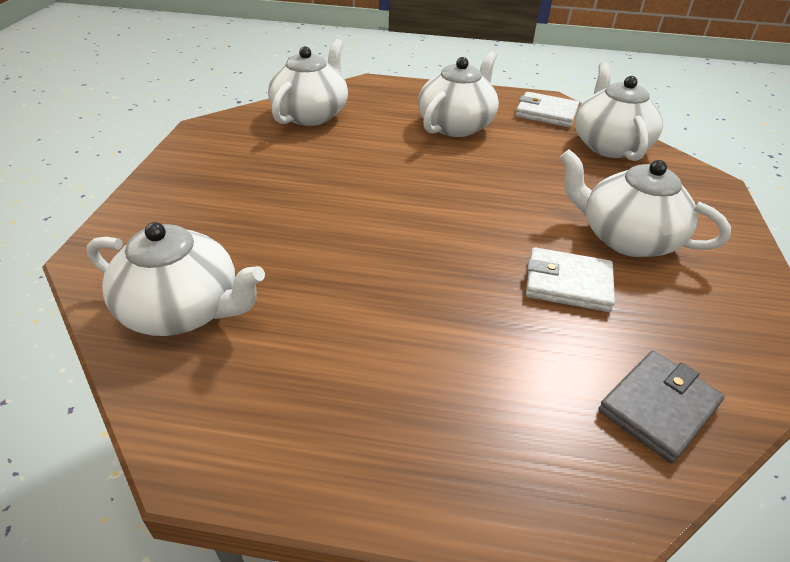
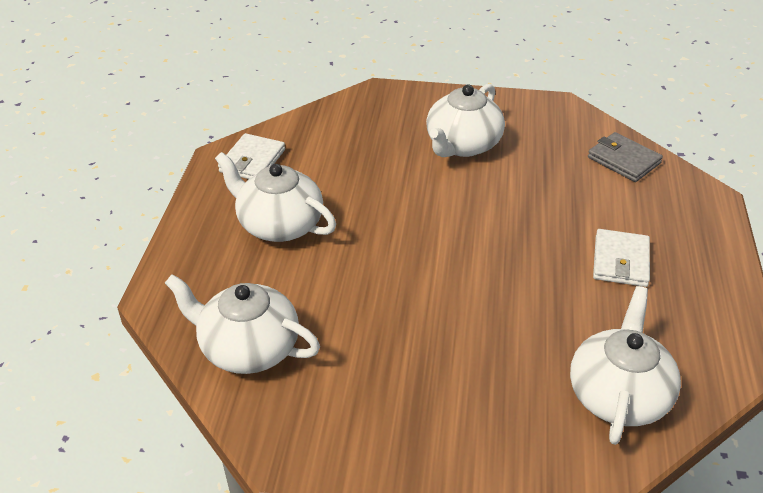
camera: 90 degrees left, 0 degrees up
white wallet [526,247,615,312] -> white wallet moved to [593,229,650,287]
white teapot [575,62,663,161] -> none

